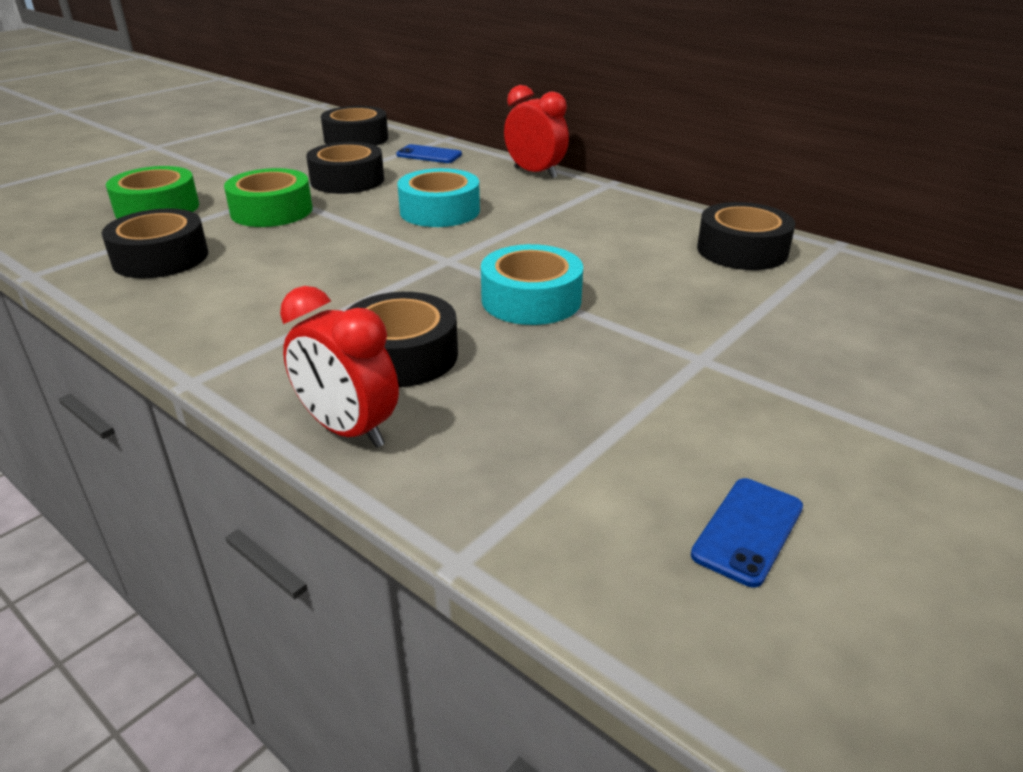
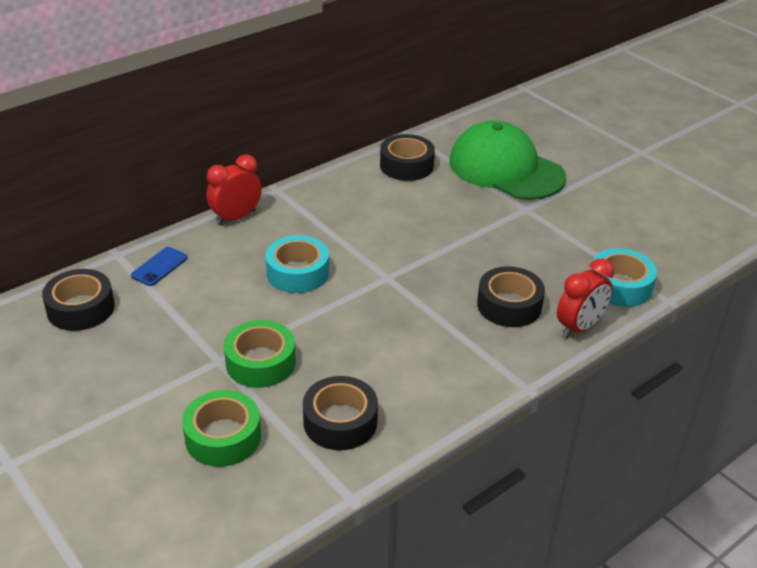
camera: 80 degrees left, 5 degrees up
black tape [306,142,384,194] -> none
turquoise tape [481,244,583,325] -> turquoise tape moved to [591,248,657,307]
blue phone [691,478,803,587] -> none
none -> green cap [449,120,566,200]

